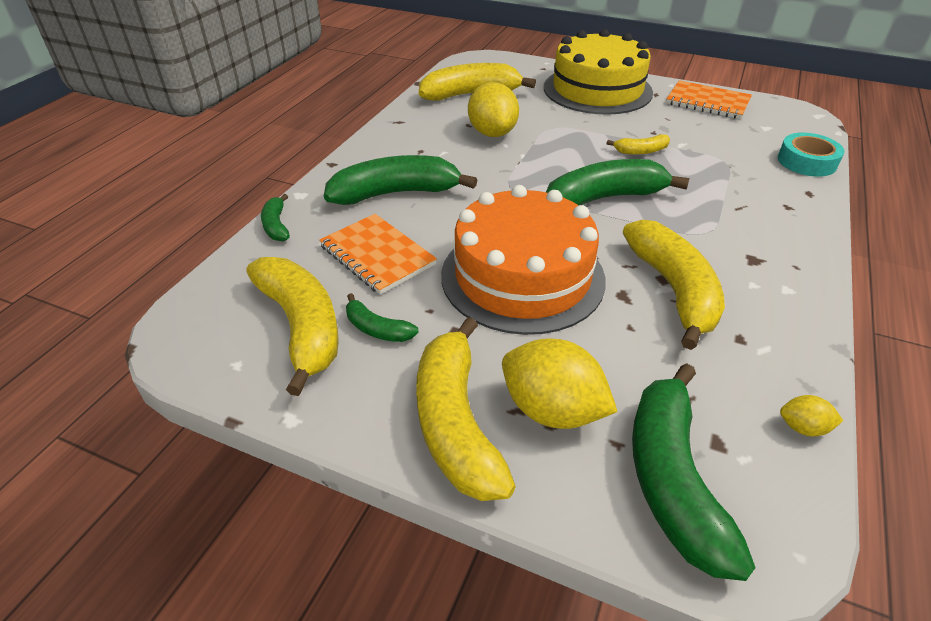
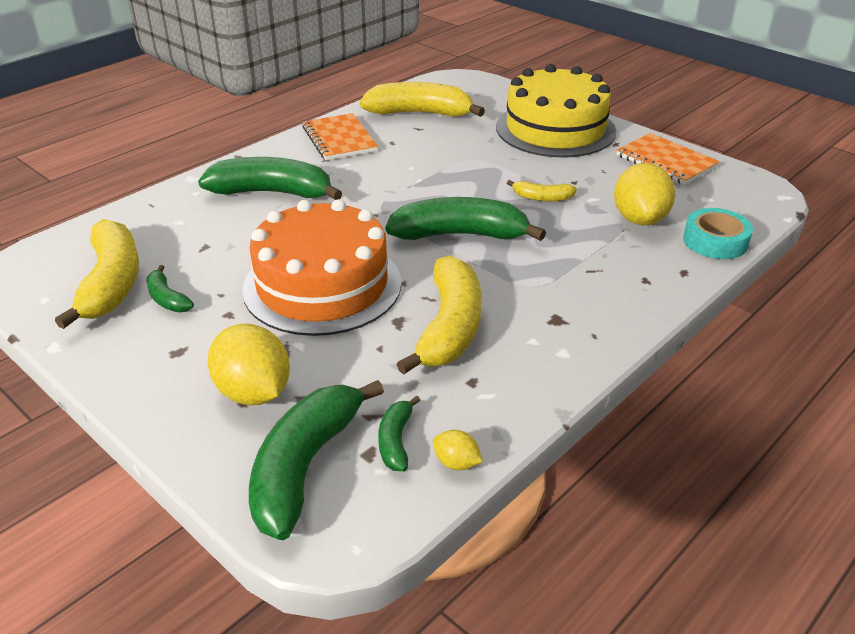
camera: 20 degrees right, 5 degrees down
green banana [261,194,290,241] -> green banana moved to [378,395,420,471]
orange notebook [319,214,437,295] -> orange notebook moved to [302,113,378,160]
yellow banana [416,317,516,501] -> none
yellow lemon [468,82,519,137] -> yellow lemon moved to [614,163,676,226]

